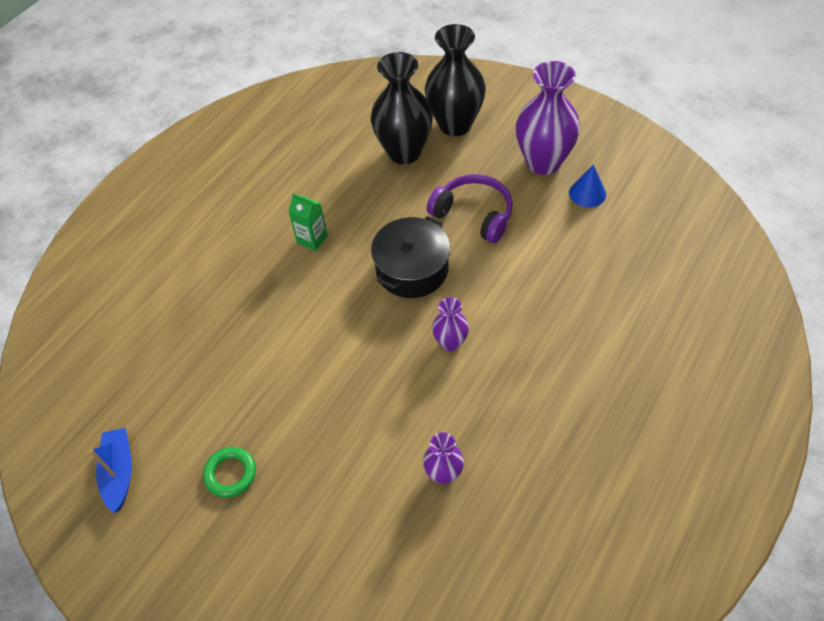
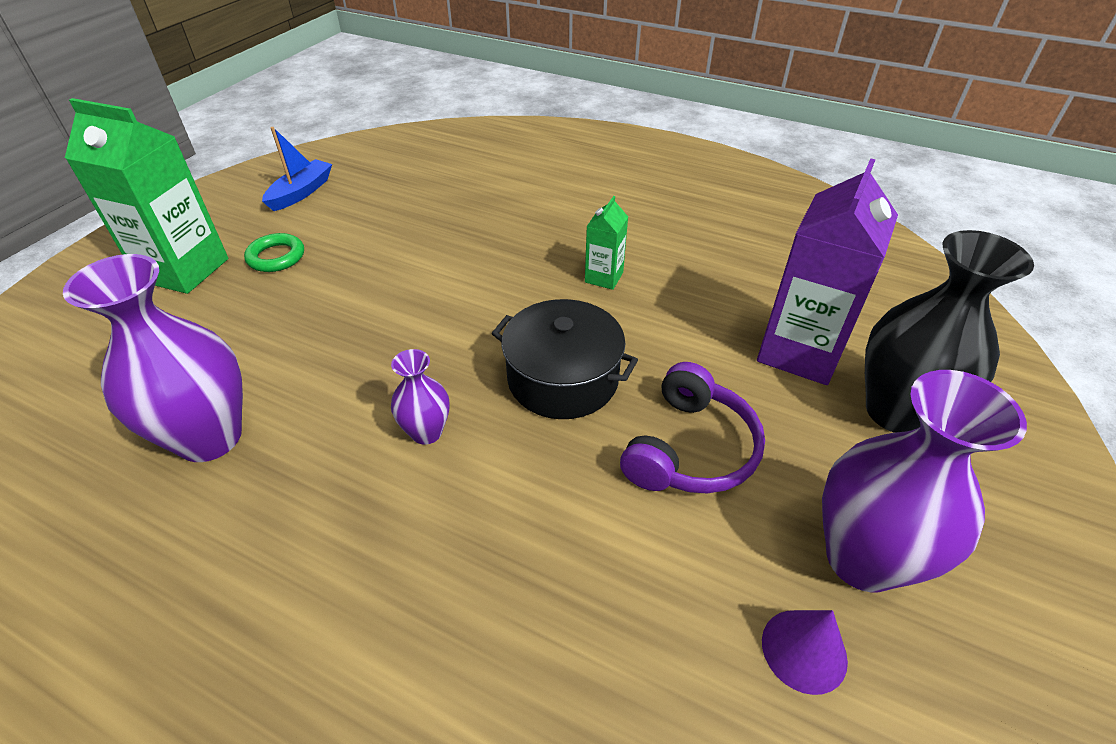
camera: 80 degrees right, 10 degrees down
blue boat [89,428,132,513] -> blue boat turned 45 degrees counterclockwise [262,127,332,211]
black vase [371,52,433,164] -> purple carton [757,158,898,385]
purple vase [423,432,464,484] -> purple vase [63,254,243,462], size x1.98
blue cone [569,164,606,208] -> purple cone [762,610,848,695]
none -> green carton [65,98,228,294]

